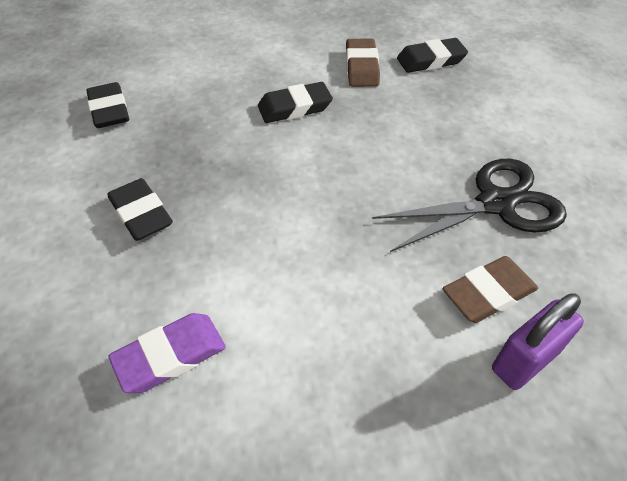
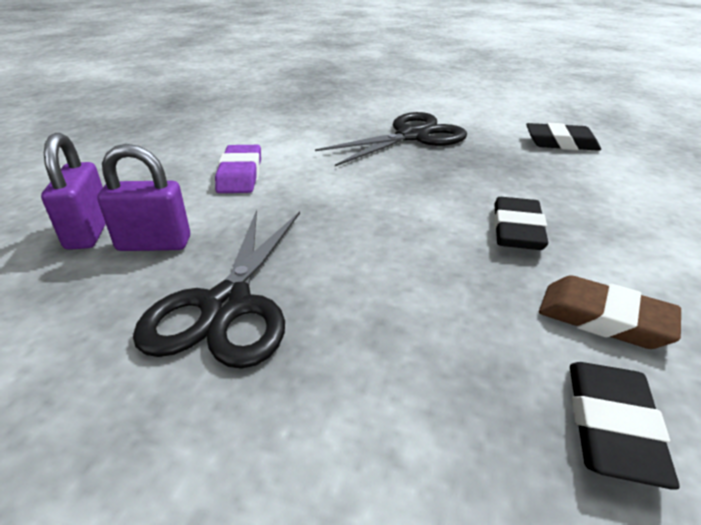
camera: 120 degrees right, 15 degrees down
black eraser [108,178,173,241] -> black scissors [315,112,467,166]
purple eraser [108,313,226,393] -> purple eraser moved to [215,145,261,193]
brown eraser [442,256,538,323] -> purple padlock [97,144,190,251]

